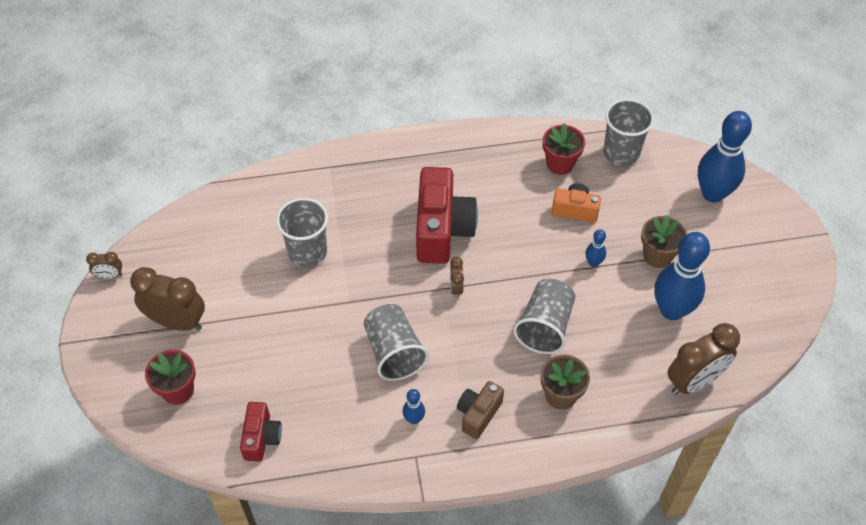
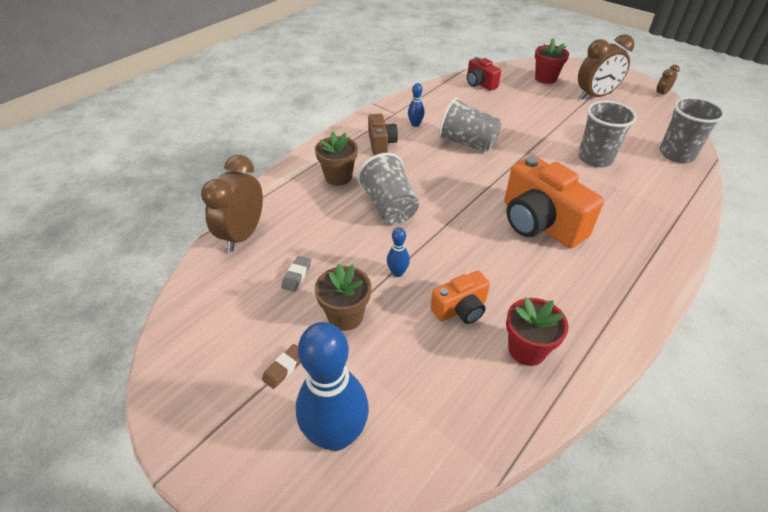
camera: 140 degrees right, 10 degrees down
red camera [416,167,478,264] -> orange camera [504,155,604,248]
brown clock [450,257,464,298] -> none
grey cup [603,99,654,166] -> grey cup moved to [659,97,725,163]
blue bowling pin [654,232,710,320] -> grey eraser [281,256,311,292]
none -> brown eraser [262,344,301,389]

